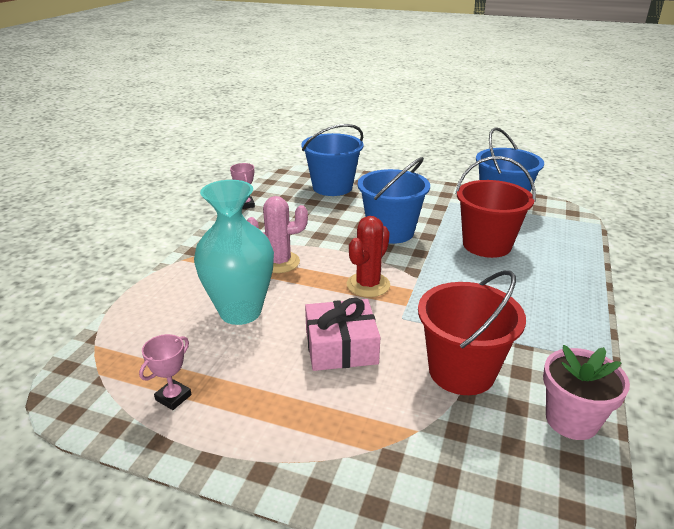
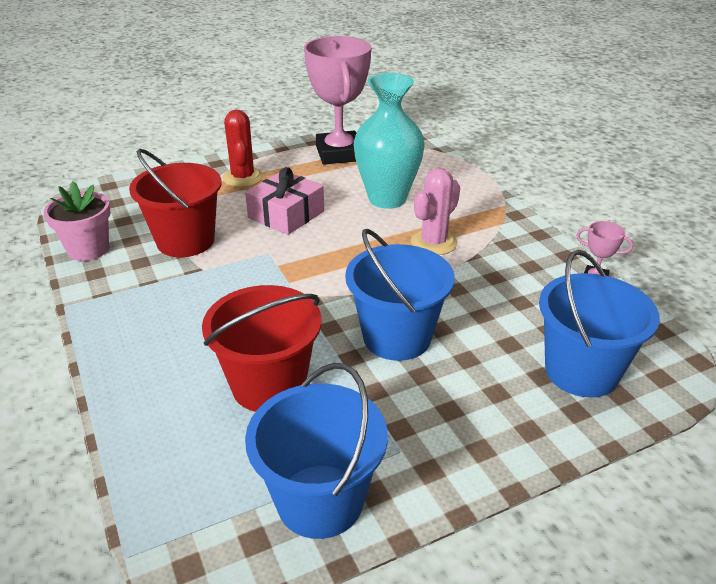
camera: 135 degrees right, 5 degrees up
pink trophy [139,334,192,410] -> pink trophy [304,36,371,165], size x2.40
red cactus [347,216,390,297] -> red cactus moved to [222,110,263,187]

